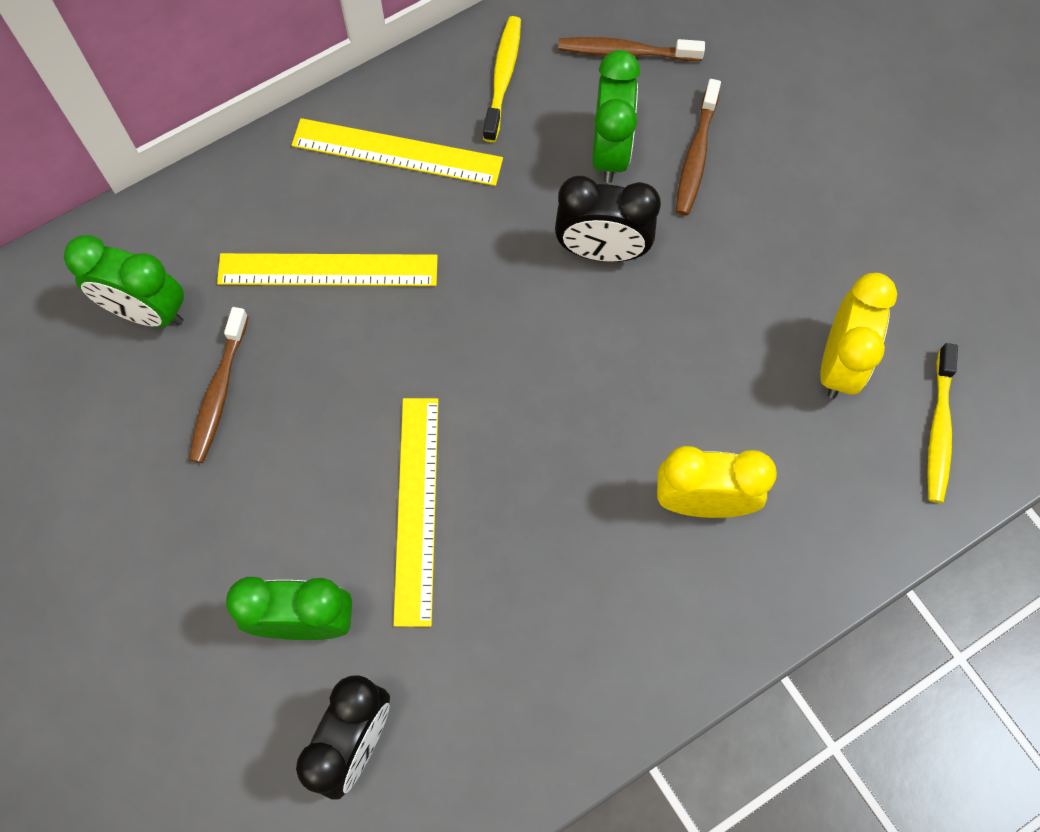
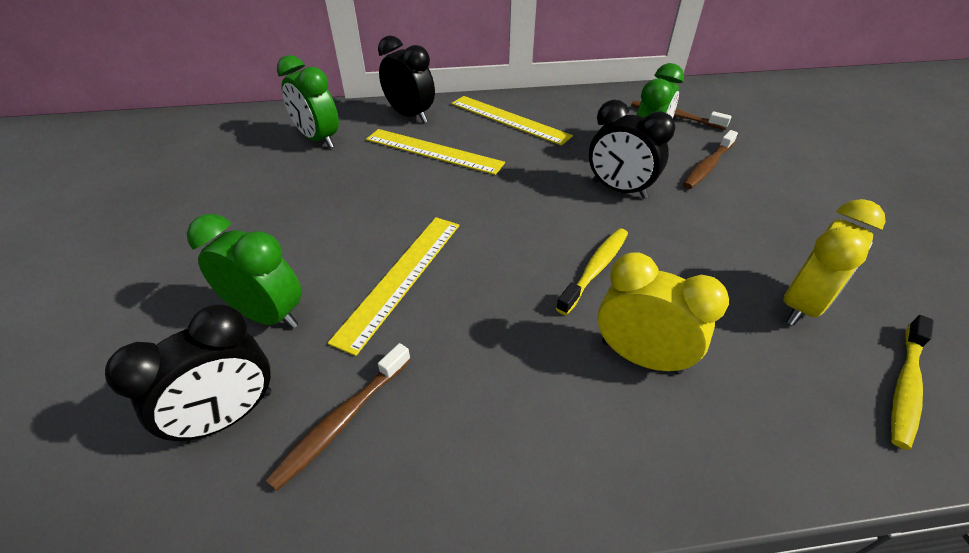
camera: 25 degrees right, 25 degrees down
brown toothbrush [189,307,249,463] -> brown toothbrush moved to [266,343,411,491]
yellow toothbrush [483,16,521,142] -> yellow toothbrush moved to [556,228,628,315]
none -> black clock [378,36,435,123]

